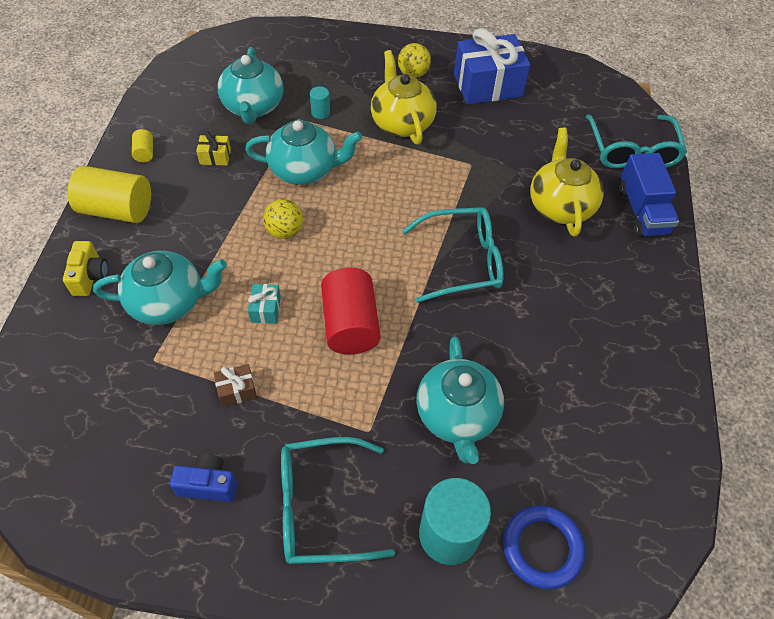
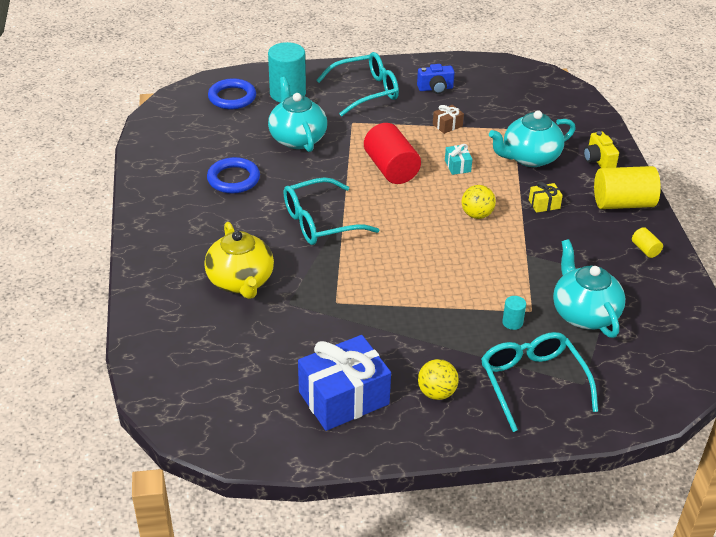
camera: 165 degrees right, 15 degrees down
yellow gift [196,131,231,166] -> yellow gift moved to [529,181,563,213]
turquoise teapot [245,120,362,185] -> none
yellow teapot [371,50,437,145] -> none
turquoise glasses [586,115,687,168] -> turquoise glasses moved to [481,332,598,432]
blue truck [619,153,679,237] -> none
none -> blue ring [207,157,260,193]

